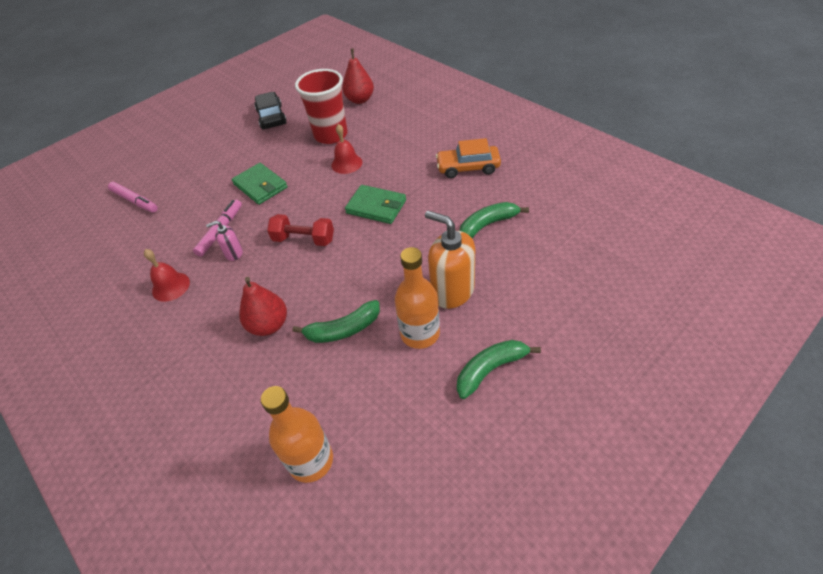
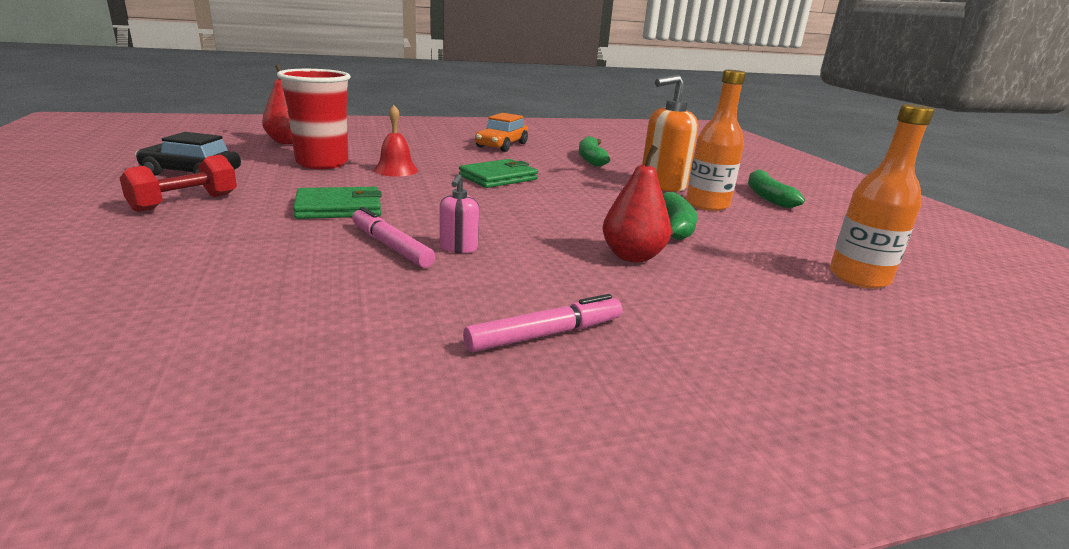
camera: 70 degrees left, 25 degrees down
pink marker [108,182,158,213] -> pink marker moved to [463,294,622,352]
red bell [144,249,190,302] -> none
red dumbbell [267,214,334,246] -> red dumbbell moved to [120,155,237,212]

